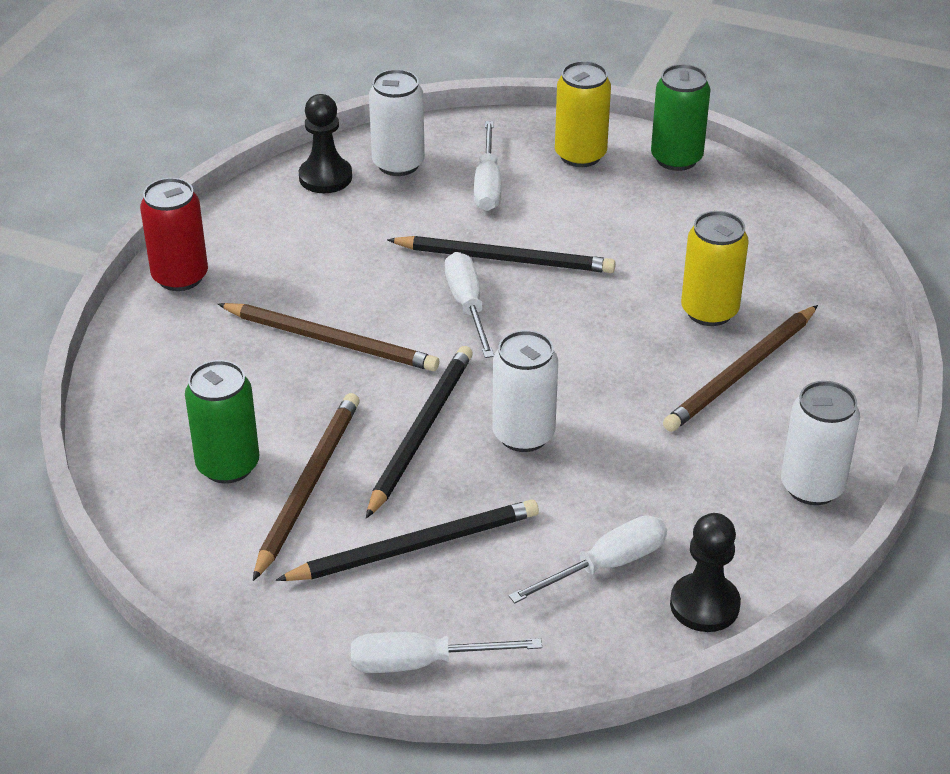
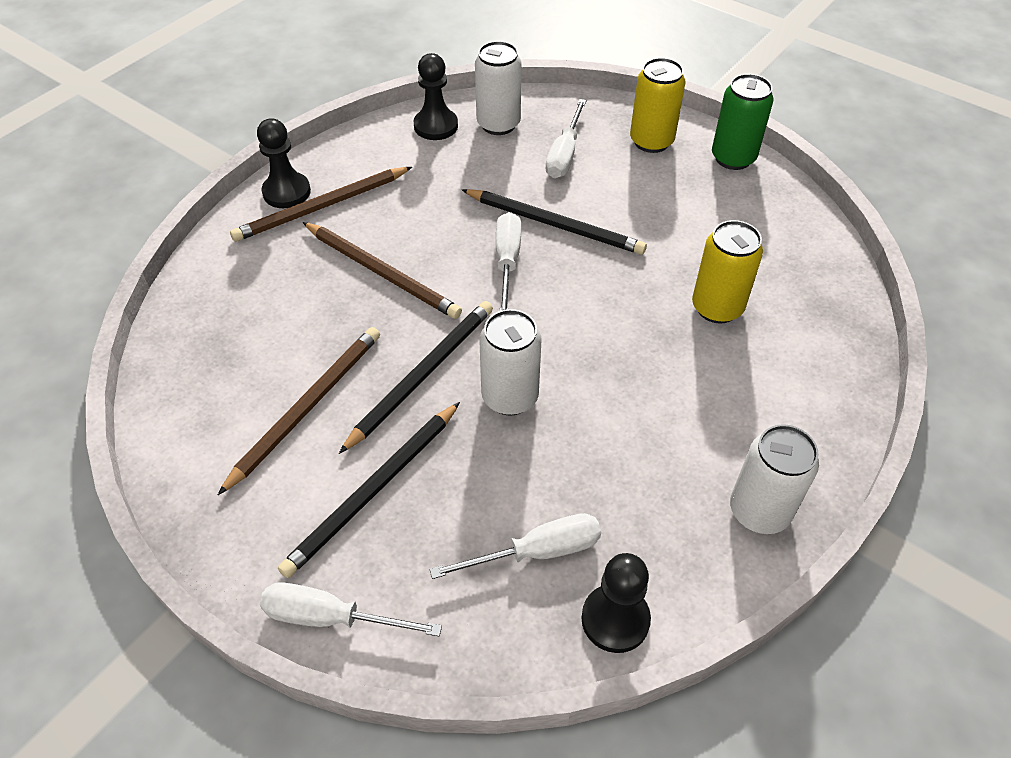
camera: 15 degrees right, 10 degrees up
red can [140,178,208,291] -> black pawn [257,118,311,208]
green can [185,360,259,483] -> none
black pencil [276,500,539,581] -> black pencil turned 135 degrees clockwise [278,402,460,578]
brown pencil [663,305,818,432] -> brown pencil moved to [230,167,412,242]

